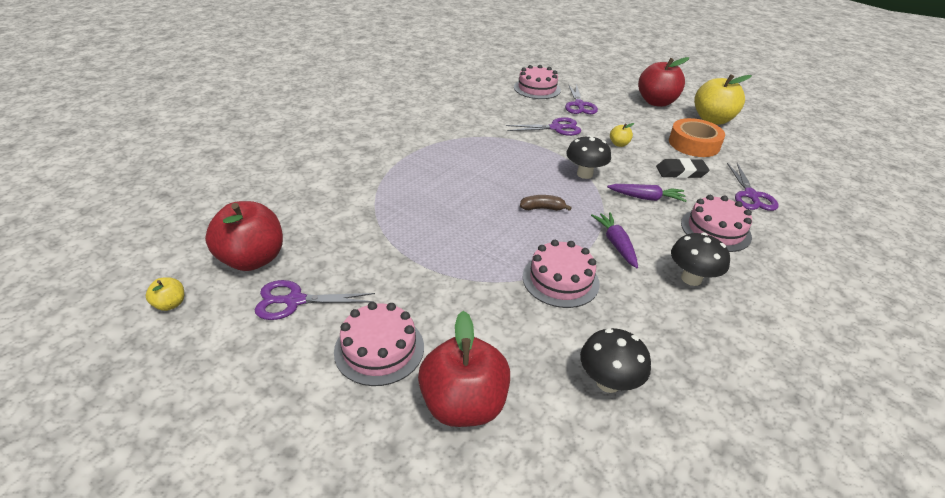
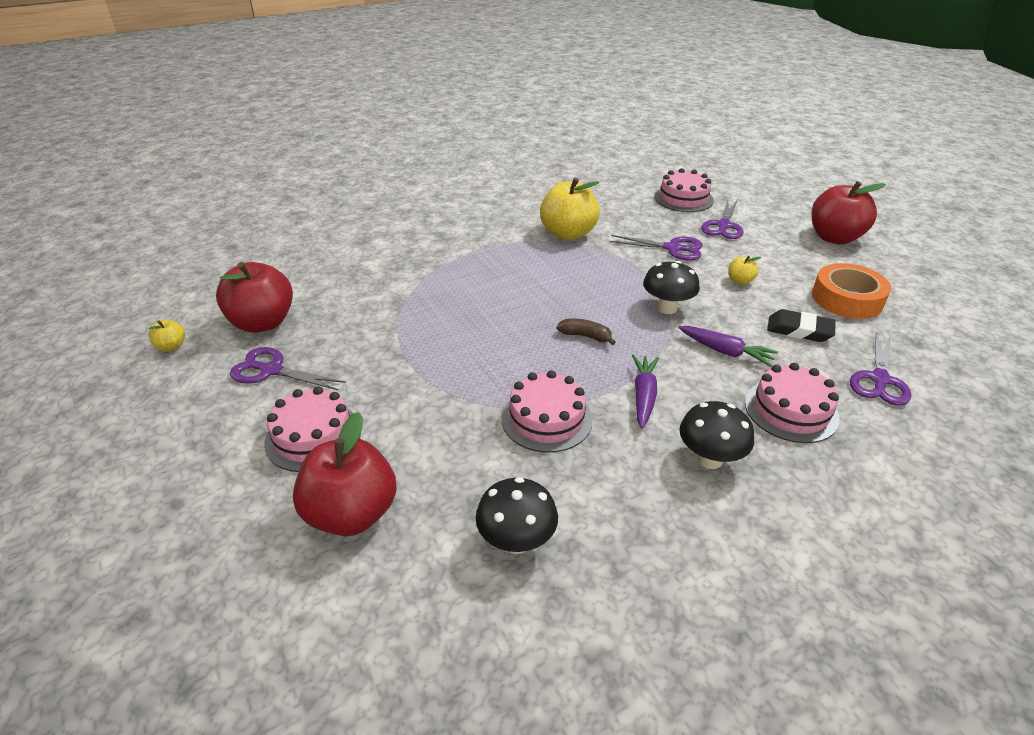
camera: 25 degrees right, 0 degrees up
yellow apple [694,74,752,125] -> yellow apple moved to [540,178,600,240]

